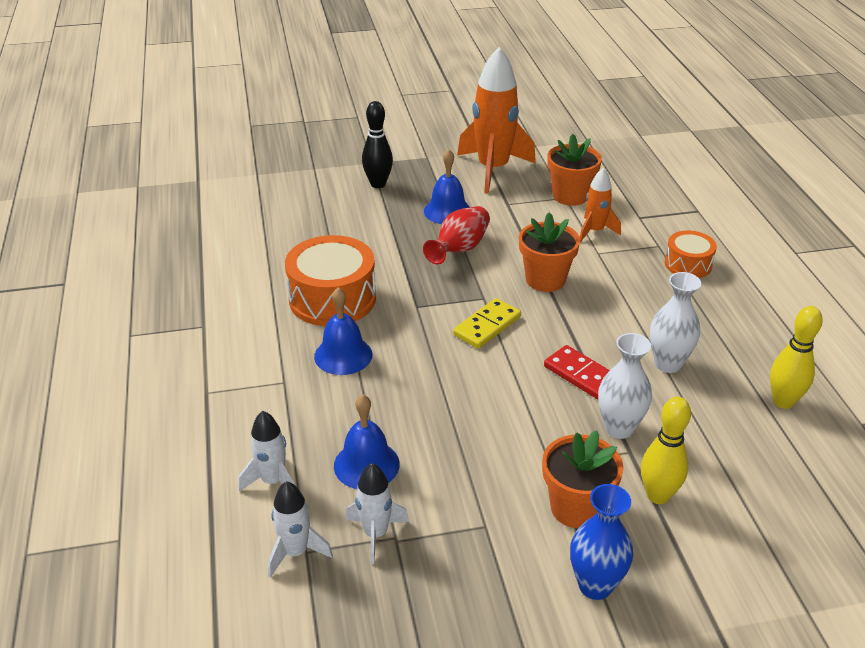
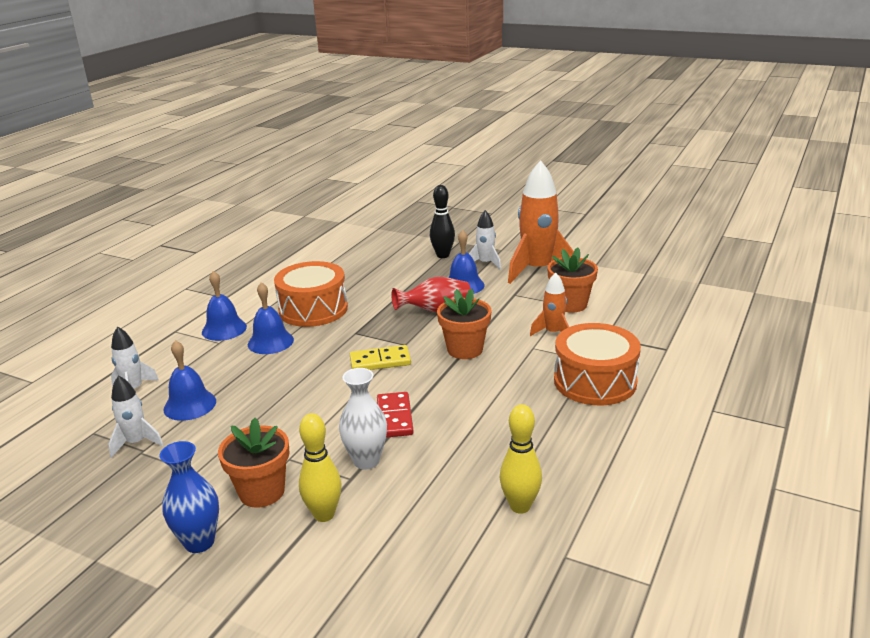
camera: 40 degrees right, 10 degrees down
white rocket [268,481,333,578] -> white rocket moved to [469,210,501,270]
white vase [650,272,701,373] -> none
orange drum [665,230,717,278] -> orange drum [554,323,641,405], size x1.78
none -> blue bell [202,271,247,341]

